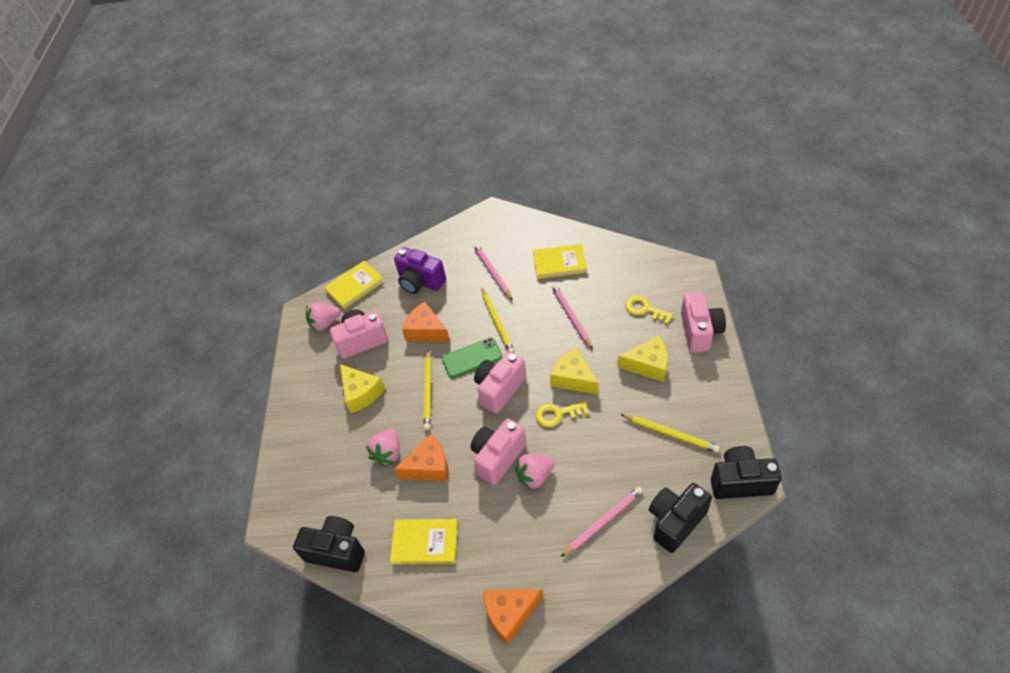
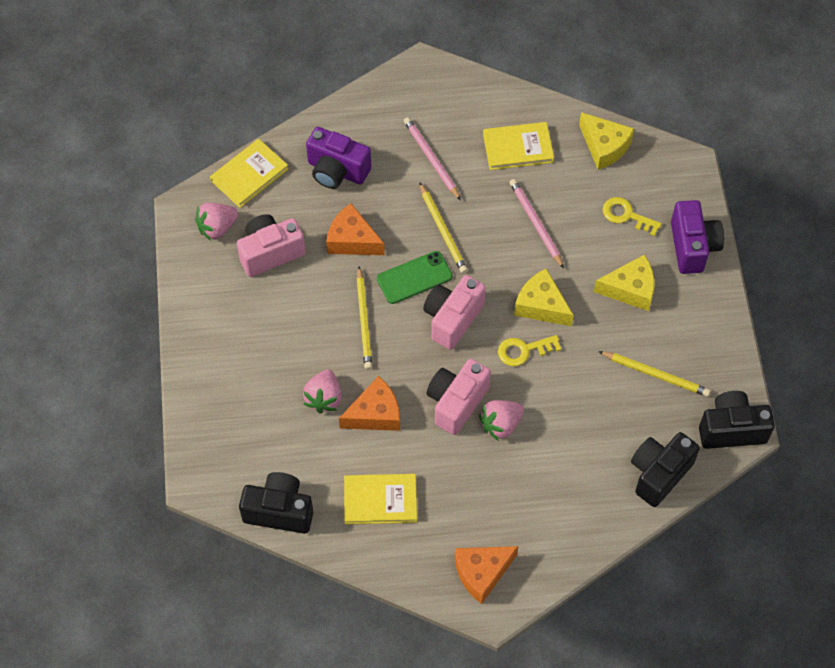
camera: 10 degrees left, 10 degrees up
yellow cheese [340,364,385,413] -> yellow cheese moved to [579,112,634,170]
pink pencil [561,487,643,557] -> none
pink camera [681,292,726,352] -> purple camera [671,200,724,274]

